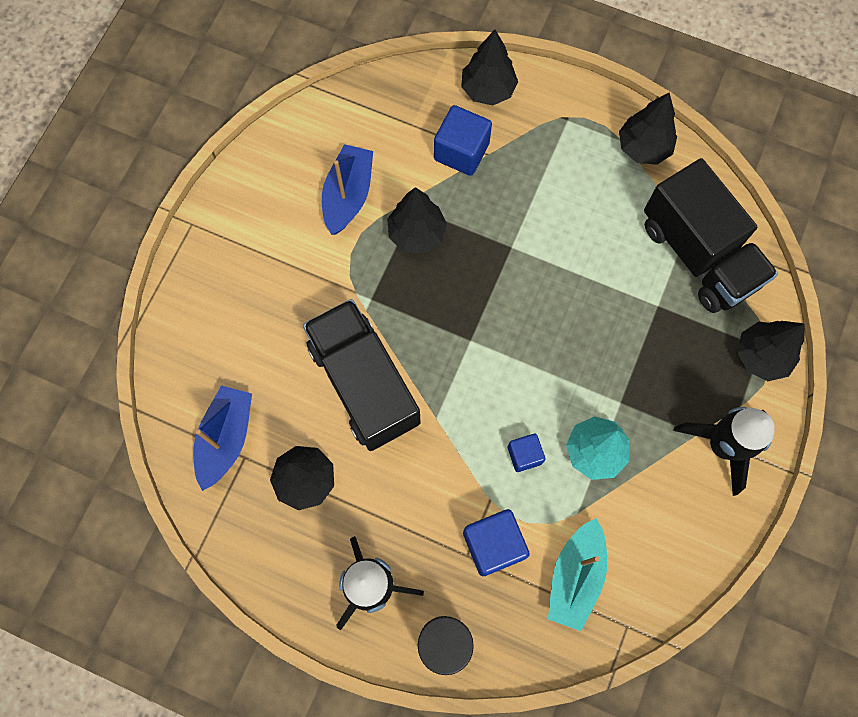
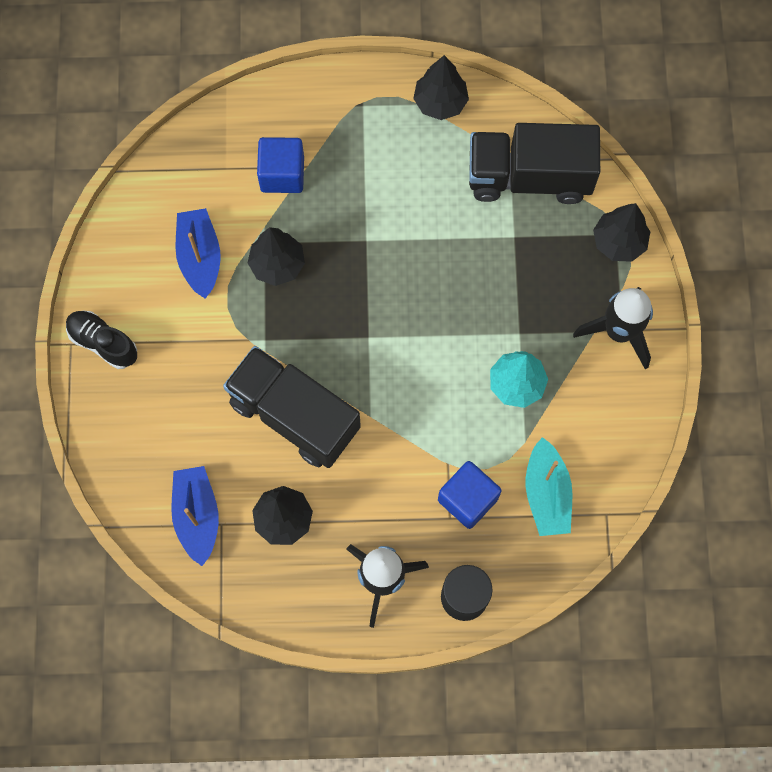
camera: 25 degrees left, 0 degrees up
black tree [461,29,518,105] -> none
blue cube [508,434,545,472] -> none
black truck [644,158,778,313] -> black truck turned 150 degrees clockwise [469,123,600,204]
none -> black shoe [66,311,137,369]

